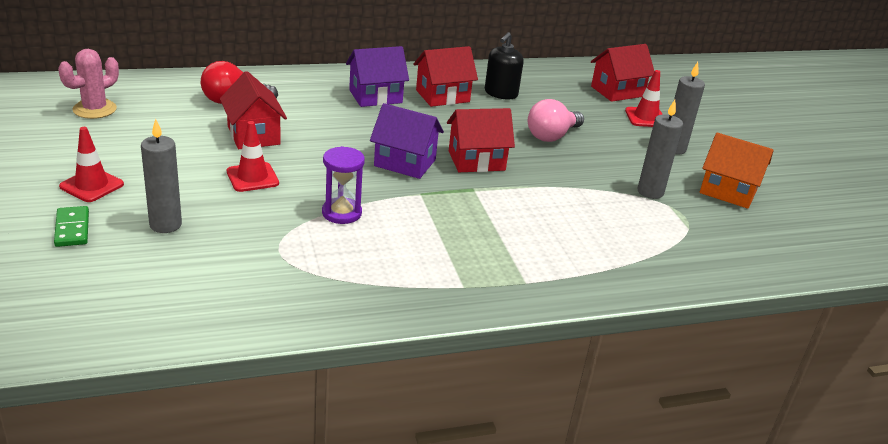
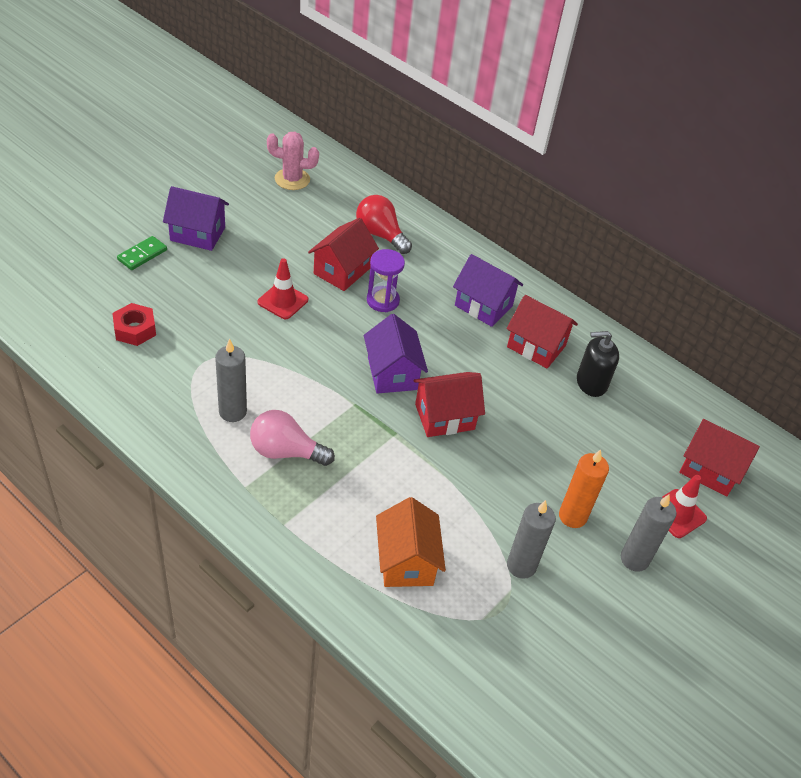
camera: 55 degrees right, 15 degrees up
red traffic cone [59,127,124,202] -> purple house [163,186,229,251]
grey candle [141,118,182,233] -> grey candle moved to [215,339,247,422]
purple hourglass [322,146,365,224] -> purple hourglass moved to [367,249,405,312]
red house [447,108,515,172] -> red house turned 60 degrees counterclockwise [414,372,485,437]
pink light bulb [528,99,584,142] -> pink light bulb moved to [250,410,335,466]
orange house [700,133,774,209] -> orange house moved to [376,497,446,587]
none -> red nut [112,303,156,346]
none -> orange candle [559,449,609,528]

